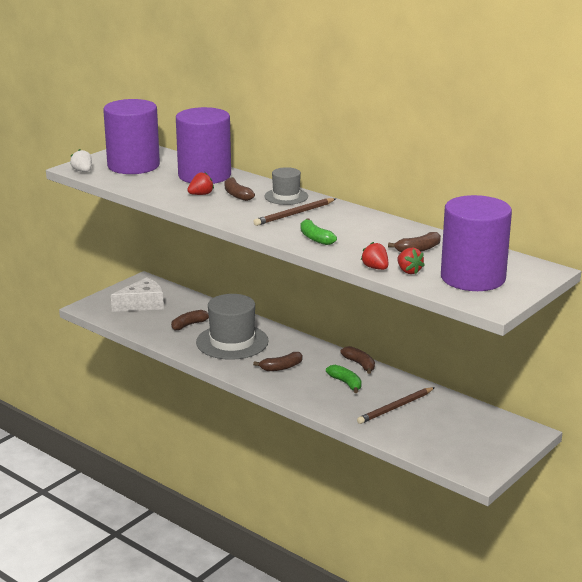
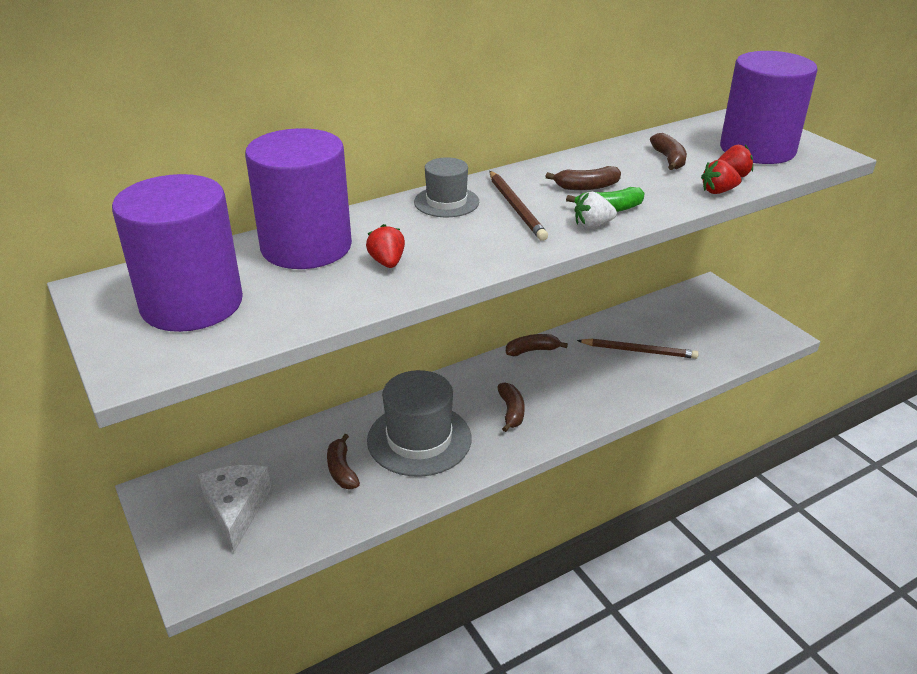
camera: 70 degrees left, 10 degrees up
white strawberry [70,149,92,172] -> white strawberry moved to [575,192,617,228]
brown banana [225,177,255,201] -> brown banana moved to [545,166,621,190]
green banana [326,365,362,393] -> none
brown pencil [357,387,435,424] -> brown pencil turned 60 degrees counterclockwise [577,339,699,359]

